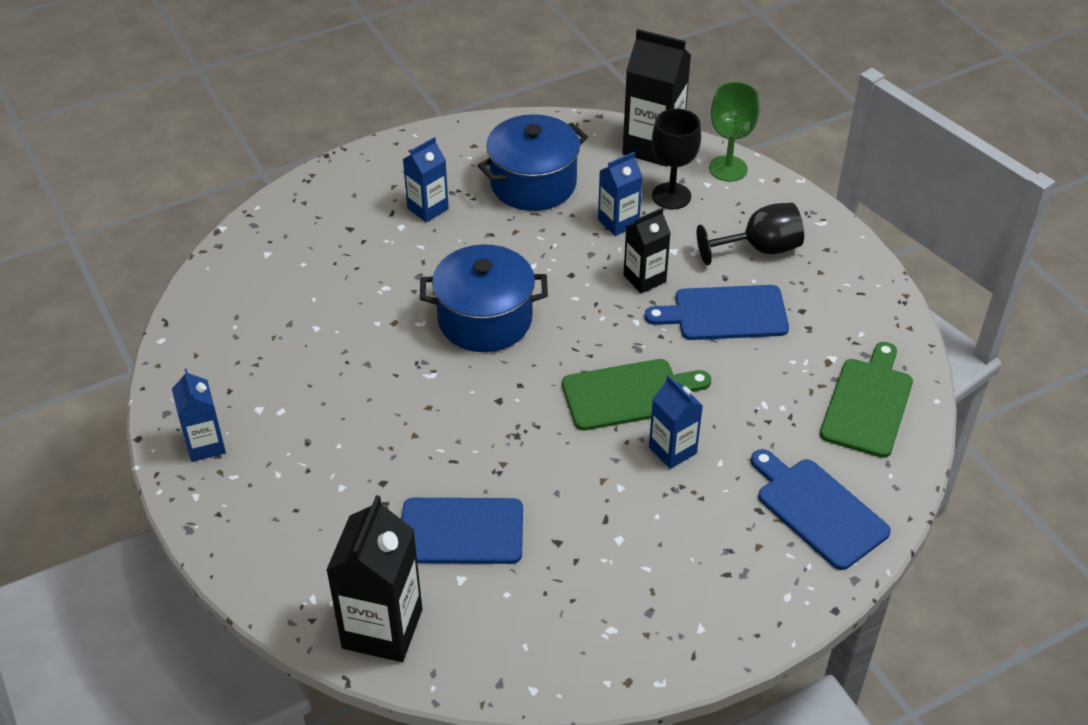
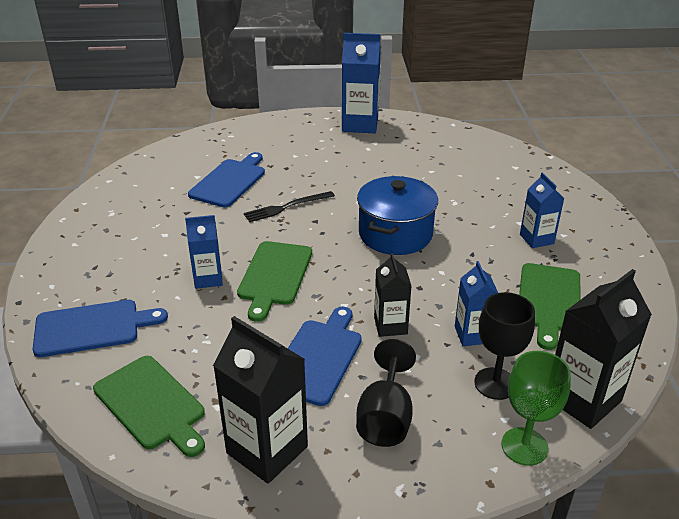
camera: 115 degrees right, 10 degrees down
blue carton [172,368,226,462] -> blue carton [342,33,381,133], size x1.68
black carton [326,495,422,662] -> black carton moved to [213,316,308,484]
blue pot [478,114,588,211] -> green cutting board [519,263,580,350]
none -> black fork [244,191,335,222]

